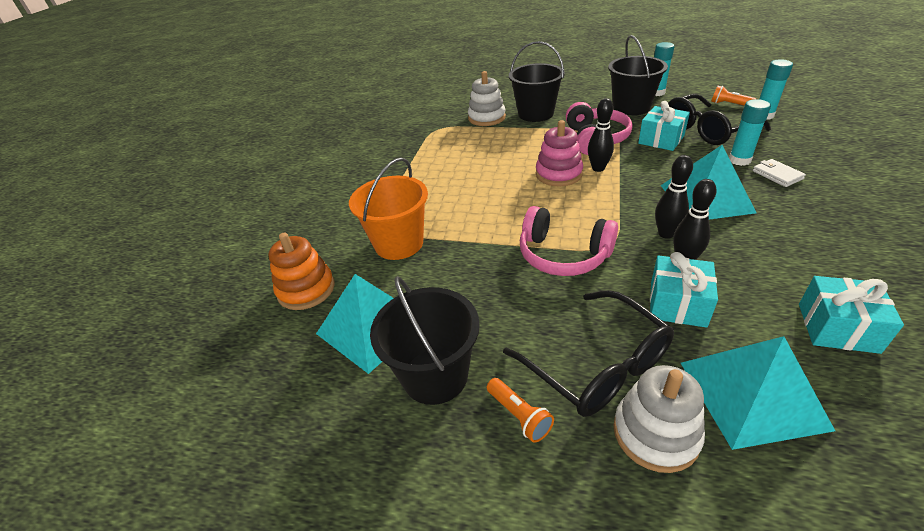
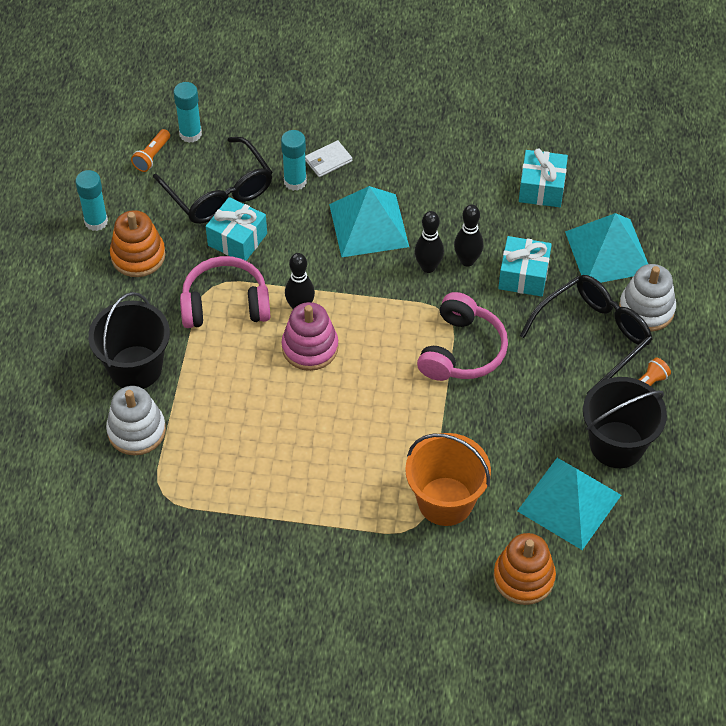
camera: 100 degrees left, 15 degrees up
black bucket [608,35,668,115] -> orange stacking toy [110,210,166,277]

